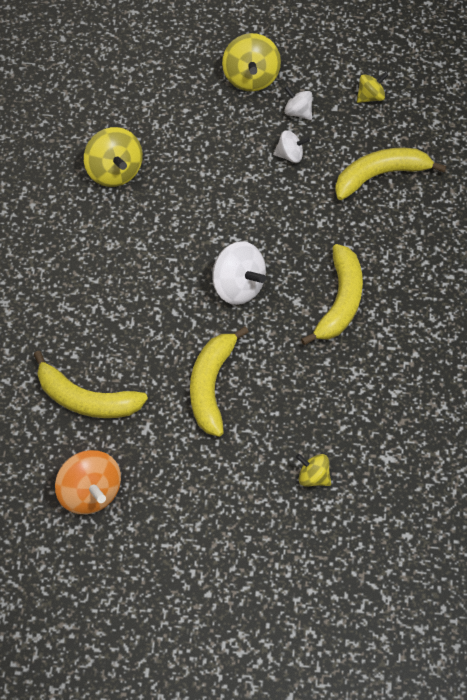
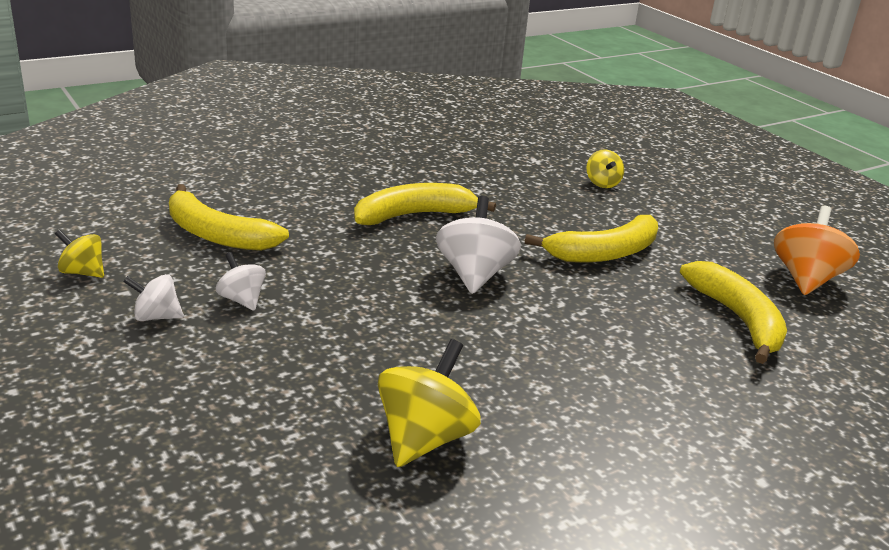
camera: 130 degrees left, 30 degrees down
yellow spinning top [222,33,281,91] -> none
white spinning top [284,86,312,120] -> white spinning top turned 90 degrees clockwise [123,274,184,321]

